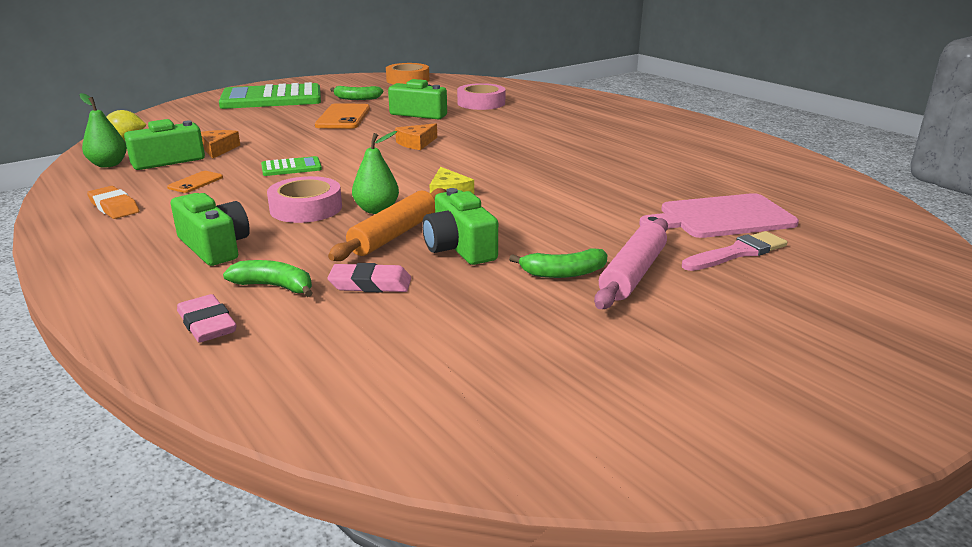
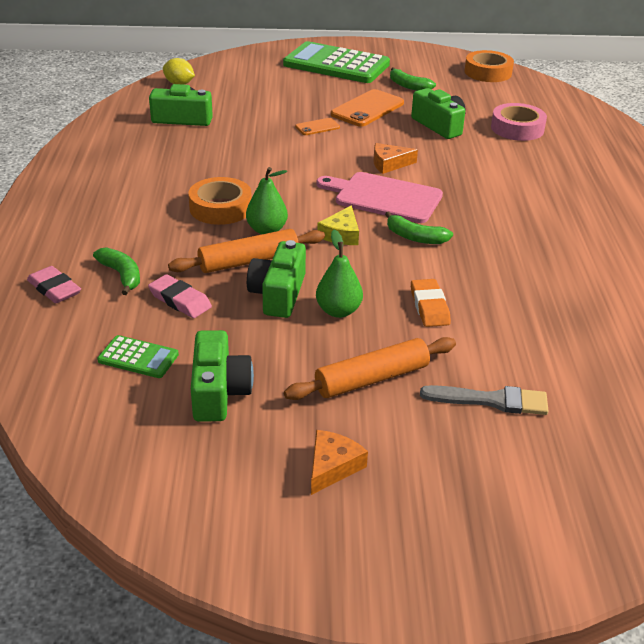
camera: 35 degrees right, 10 degrees up
green pear [79,93,127,168] -> green pear moved to [316,230,363,318]
orange eraser [87,186,139,219] -> orange eraser moved to [411,279,451,327]
orange phone [167,171,223,193] -> orange phone moved to [295,118,340,135]
green camera [171,193,250,266] -> green camera moved to [191,330,254,422]
pink eraser [177,294,237,343] -> pink eraser turned 45 degrees counterclockwise [27,266,81,304]
orange cheese [201,130,240,158] -> orange cheese moved to [311,430,368,495]
green calculator [261,156,322,176] -> green calculator moved to [97,335,179,378]
pink tape [267,176,342,223] -> orange tape [188,177,252,225]
green banana [509,249,608,278] -> green banana moved to [385,212,453,244]
pink rolling pin [594,218,668,309] -> orange rolling pin [284,337,456,400]
pink cutting board [639,193,799,238] -> pink cutting board moved to [316,172,443,223]
pink brush [682,231,787,271] -> grey brush [420,385,548,415]

